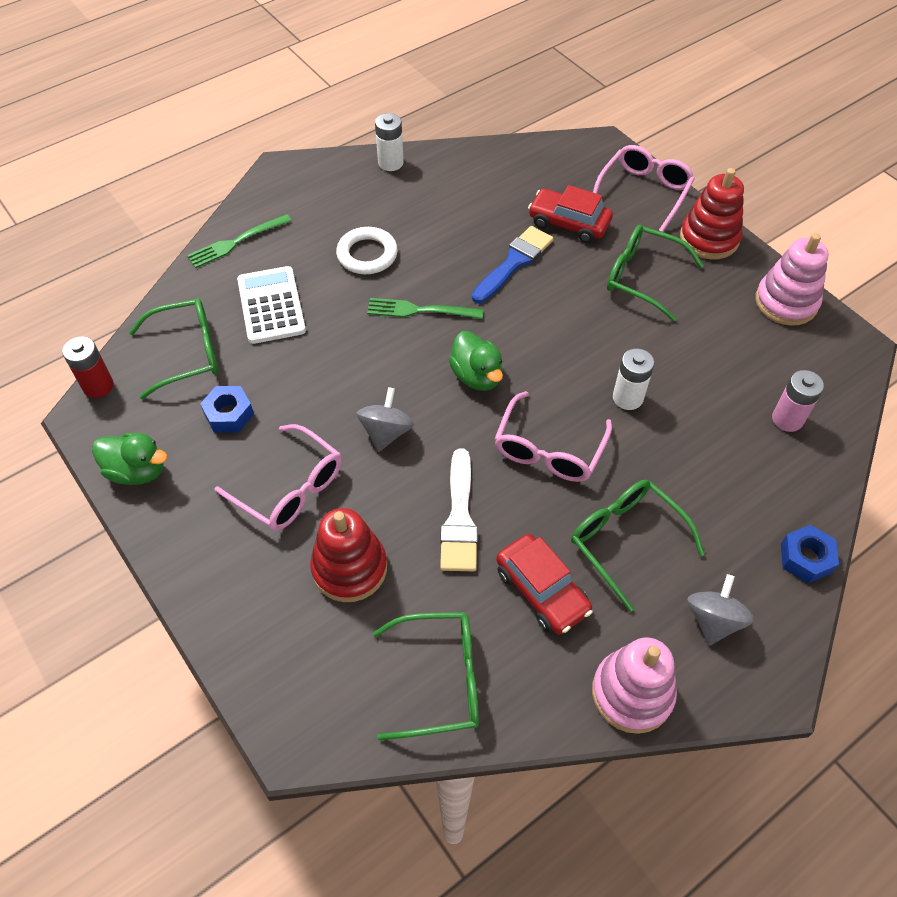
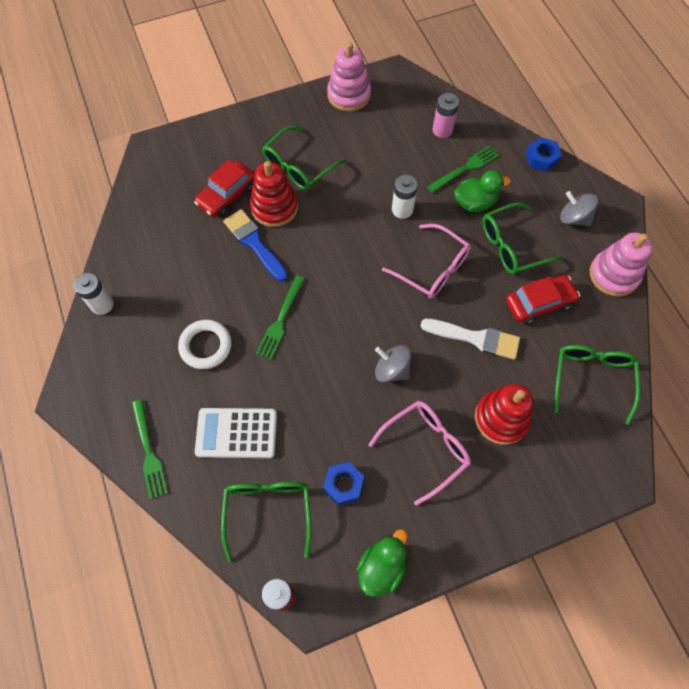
camera: 75 degrees left, 10 degrees up
green duck [449,331,503,391] -> green duck moved to [454,170,511,212]
pink glasses [593,145,695,232] -> none
red stacking toy [680,168,744,259] -> red stacking toy moved to [250,161,298,227]
none -> green fork [427,146,499,193]

